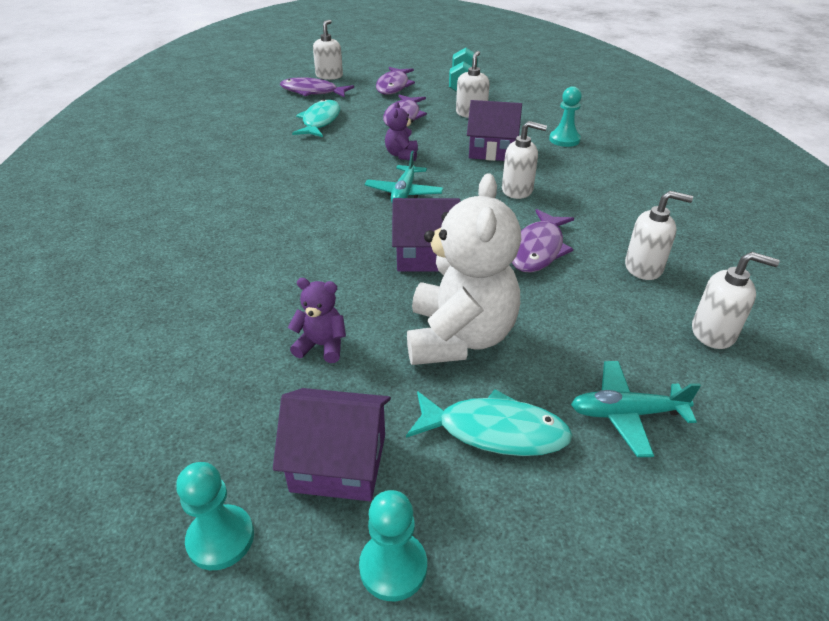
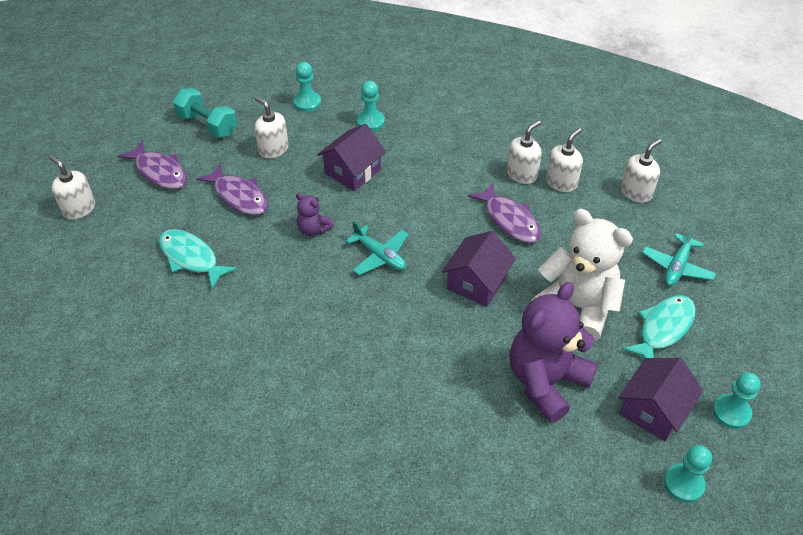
camera: 60 degrees left, 10 degrees up
purple fish [280,77,354,98] -> none
purple teddy bear [288,278,346,363] -> purple teddy bear [510,282,598,423], size x2.16
white soap dispenser [502,121,547,199] -> white soap dispenser moved to [507,120,542,184]
none -> turquoise pawn [294,62,321,112]

